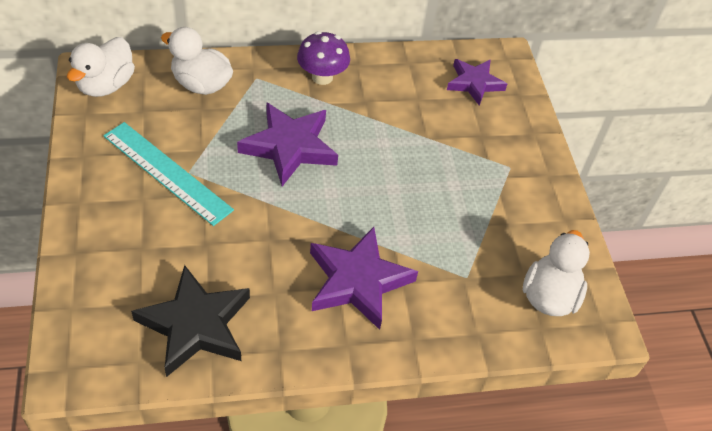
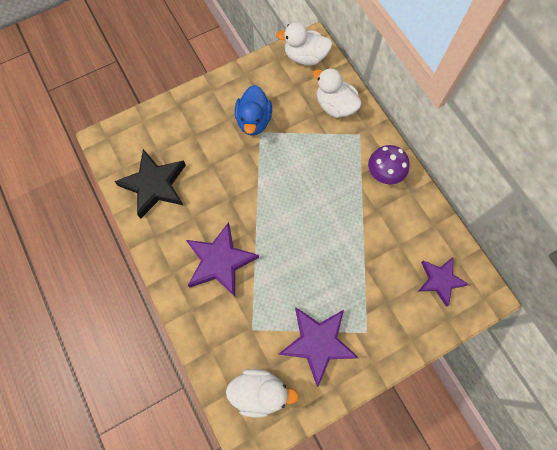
camera: 75 degrees right, 20 degrees up
turquoise ruler [103,122,234,226] -> blue duck [235,85,272,136]
white duck [161,27,233,95] -> white duck turned 60 degrees counterclockwise [312,68,362,118]
purple star [237,102,338,186] -> purple star moved to [279,307,359,387]

